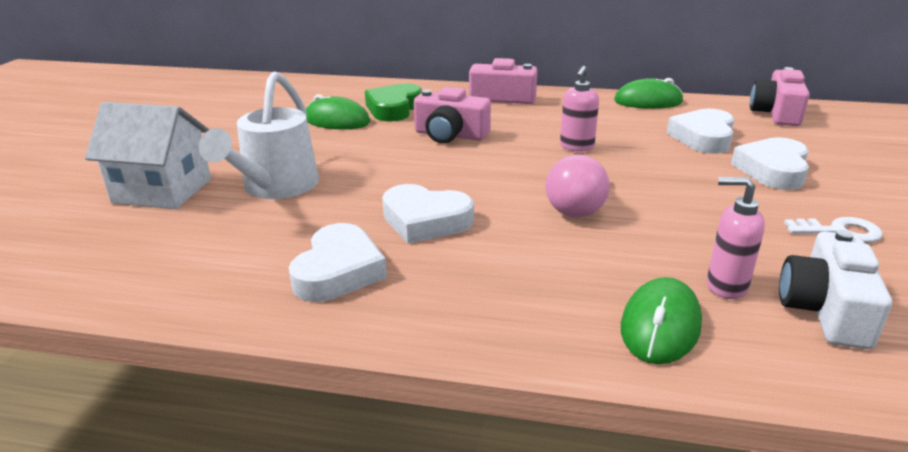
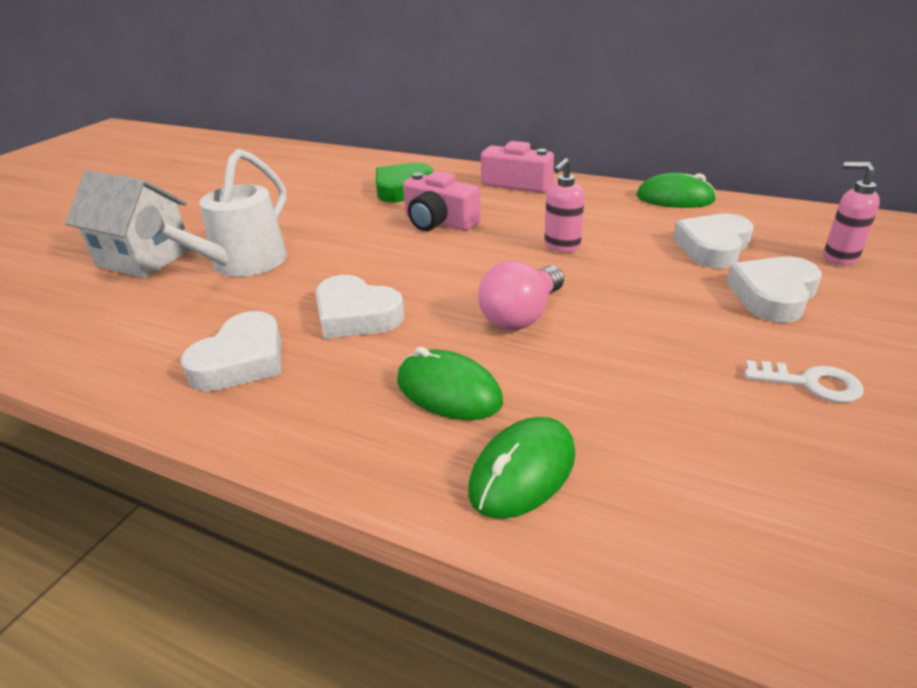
camera: 15 degrees right, 5 degrees up
green mouse [306,94,370,130] -> green mouse moved to [397,347,503,420]
pink soap dispenser [707,177,765,299] -> pink soap dispenser moved to [824,162,880,266]
pink camera [750,67,810,126] -> none
white camera [779,230,892,349] -> none

